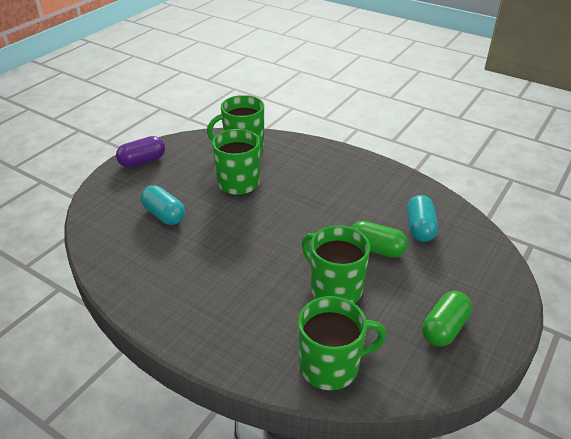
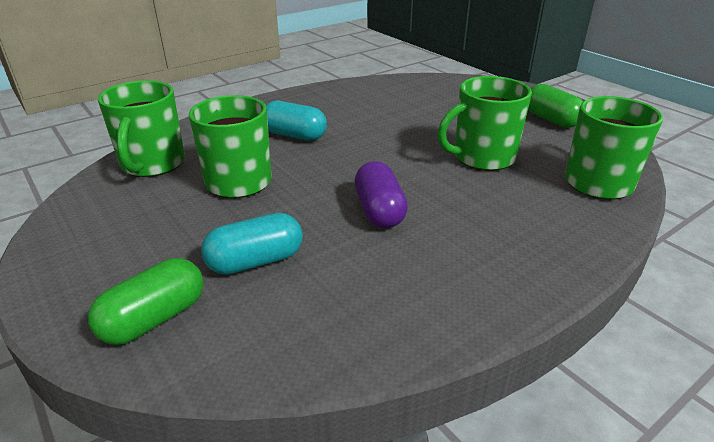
camera: 70 degrees left, 5 degrees down
purple capsule [116,136,165,167] -> purple capsule moved to [355,161,408,228]
green capsule [351,221,408,258] -> green capsule moved to [88,258,204,345]
turquoise capsule [407,195,438,242] -> turquoise capsule moved to [266,101,327,141]

